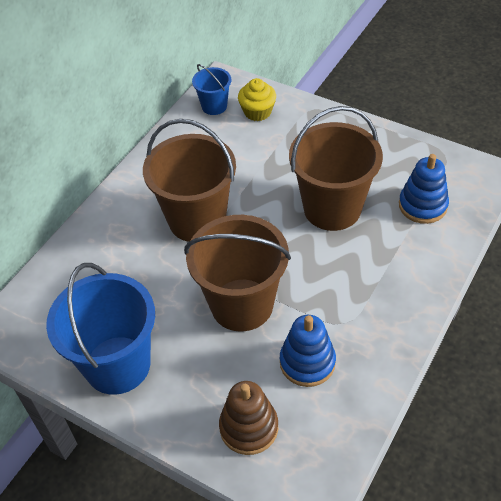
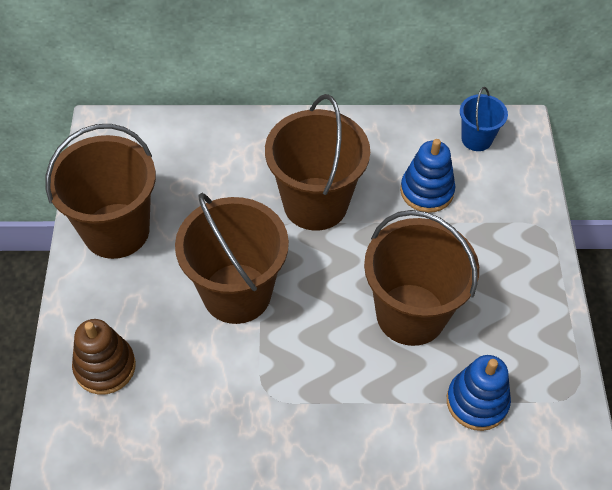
camera: 55 degrees right, 5 degrees up
blue bucket [46,263,155,395] -> brown bucket [45,124,156,259]
yellow cupcake [238,78,276,121] -> none
blue stacking toy [280,315,336,387] -> blue stacking toy moved to [400,139,455,213]

